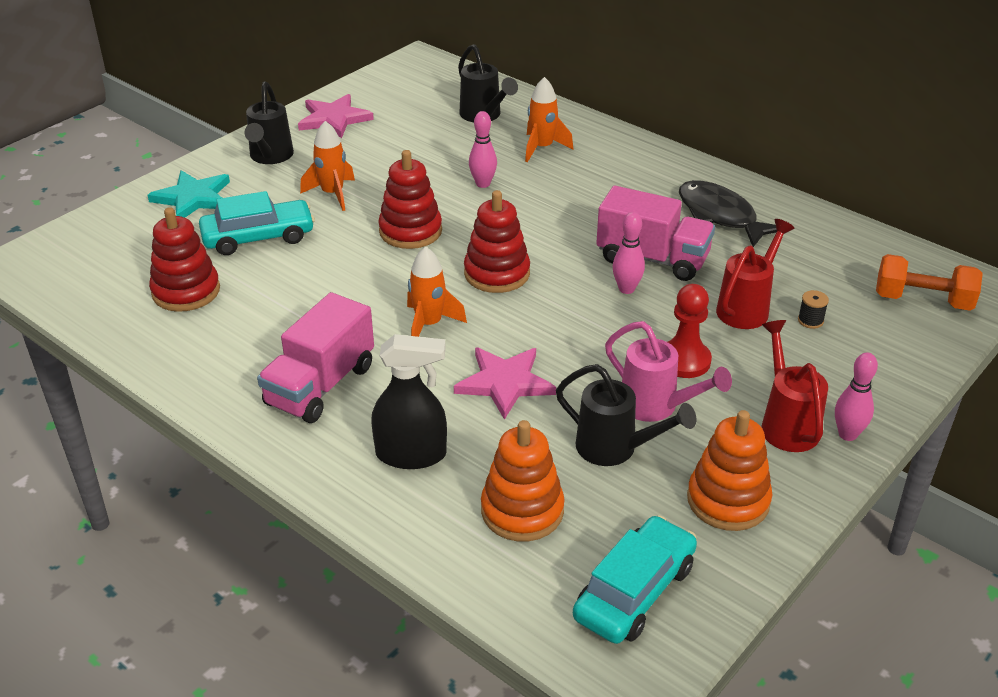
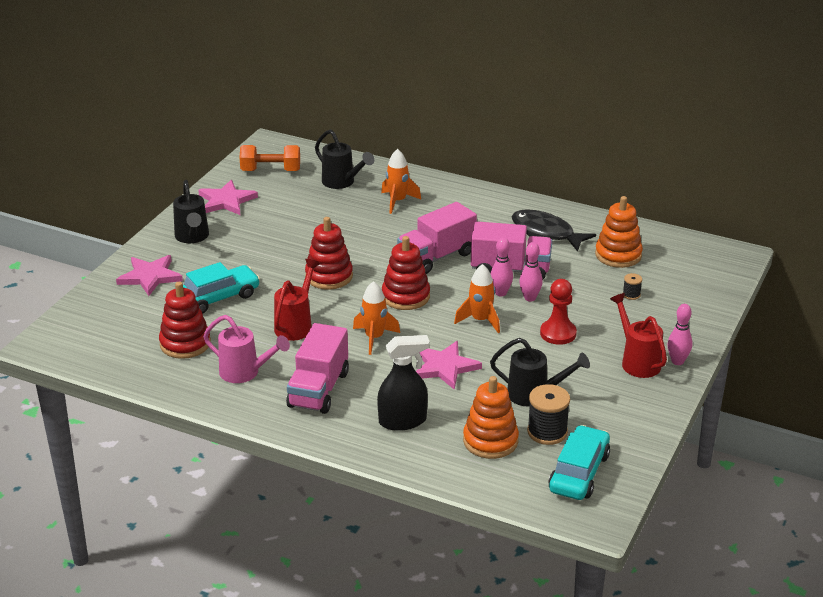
camera: 15 degrees left, 5 degrees down
turquoise star [148,170,230,218] -> pink star [116,255,183,296]
orange rocket [300,121,355,211] -> orange rocket moved to [454,264,500,333]
pink bowling pin [469,111,497,188] -> pink bowling pin moved to [519,242,543,302]
pink watering can [605,321,732,422] -> pink watering can moved to [203,315,290,383]
orange stacking toy [687,410,772,531] -> orange stacking toy moved to [595,196,643,268]
red watering can [716,219,795,329] -> red watering can moved to [274,259,320,341]
orange dumbbell [876,254,983,311] -> orange dumbbell moved to [240,145,300,171]
none -> pink truck [397,202,477,274]
none -> black spool [527,384,570,445]

